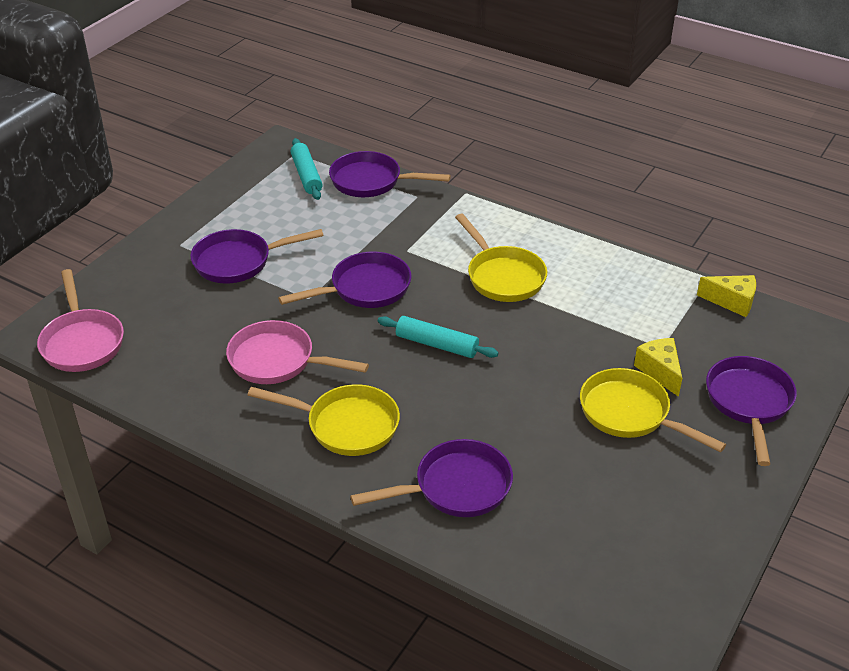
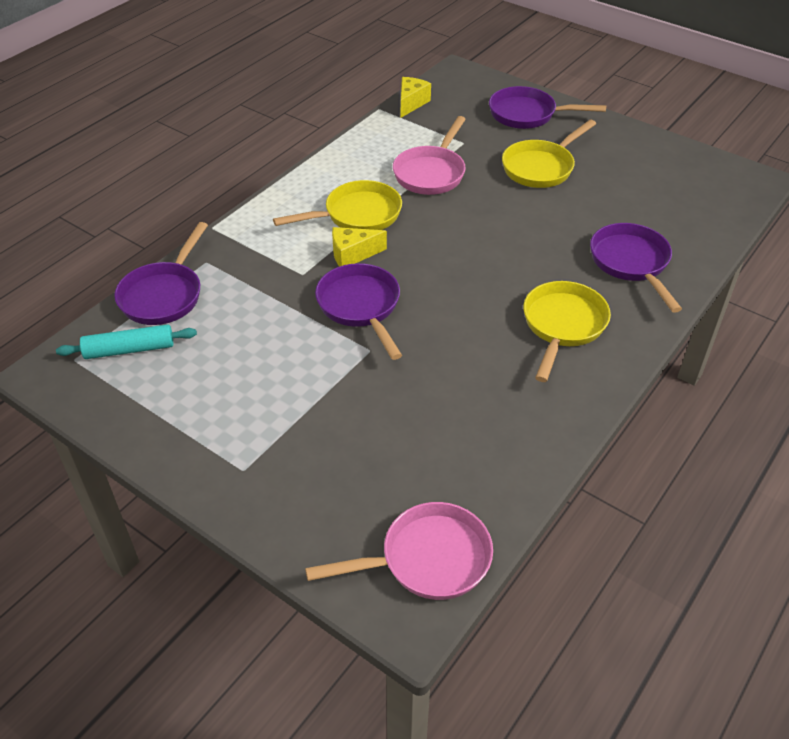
camera: 85 degrees left, 5 degrees up
purple pan [190,229,324,283] -> none
pink pan [226,320,369,384] -> pink pan moved to [393,116,466,195]
turquoise rolling pin [378,316,498,358] -> none
yellow cheese [634,338,682,397] -> yellow cheese moved to [332,227,387,267]

